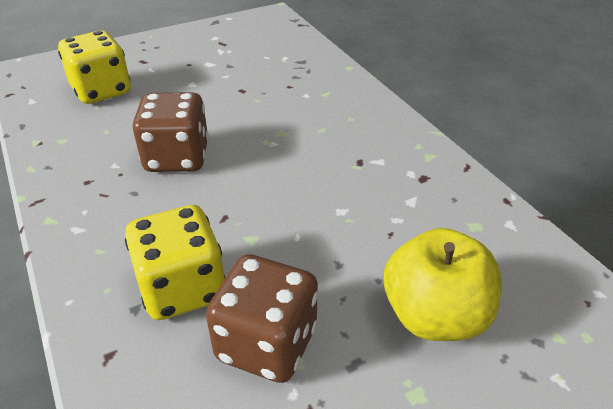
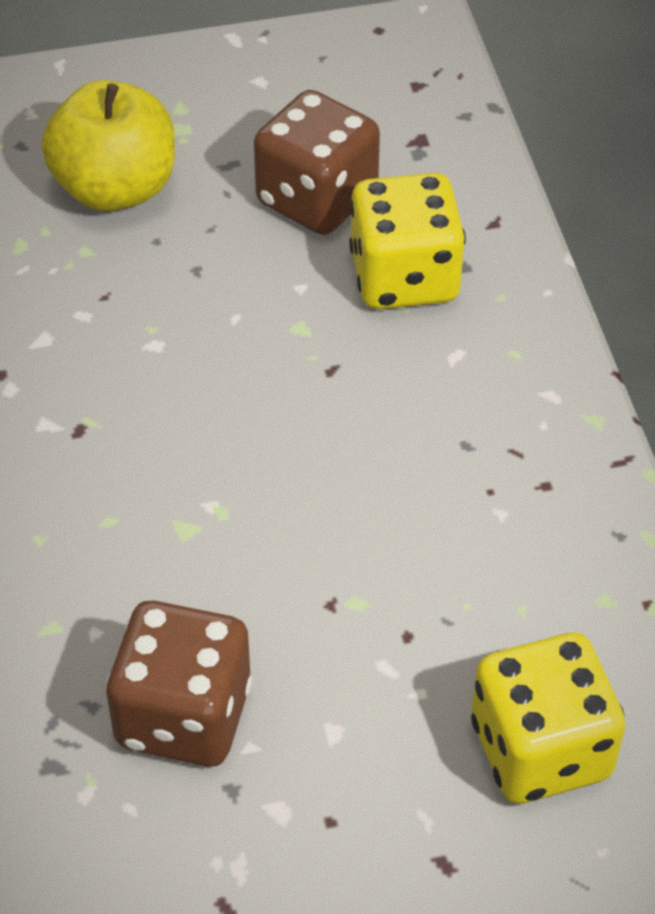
camera: 165 degrees left, 10 degrees up
brown dice [133,92,209,172] -> brown dice moved to [106,600,252,767]

